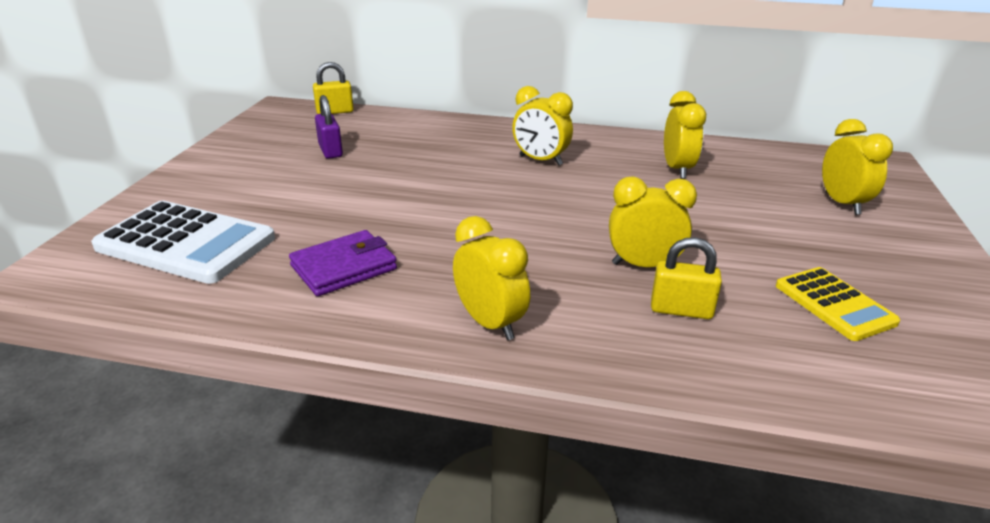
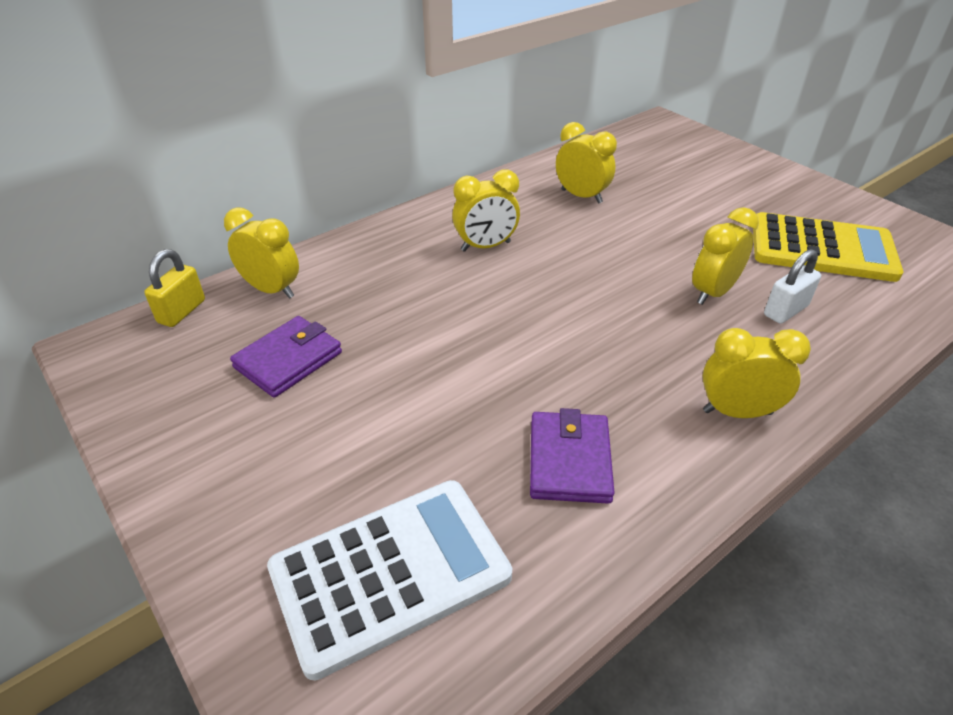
camera: 50 degrees left, 10 degrees up
purple padlock [315,95,343,159] -> purple wallet [230,316,342,398]
yellow padlock [651,237,722,319] -> white padlock [764,249,821,324]
yellow calculator [776,267,900,341] -> yellow calculator [753,212,903,282], size x1.68
yellow clock [822,119,893,215] -> yellow clock moved to [224,207,299,299]

